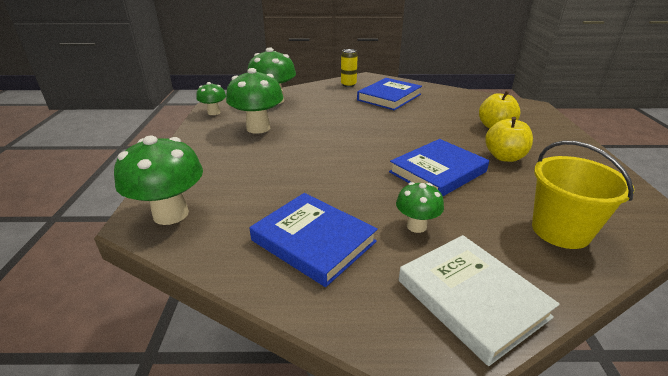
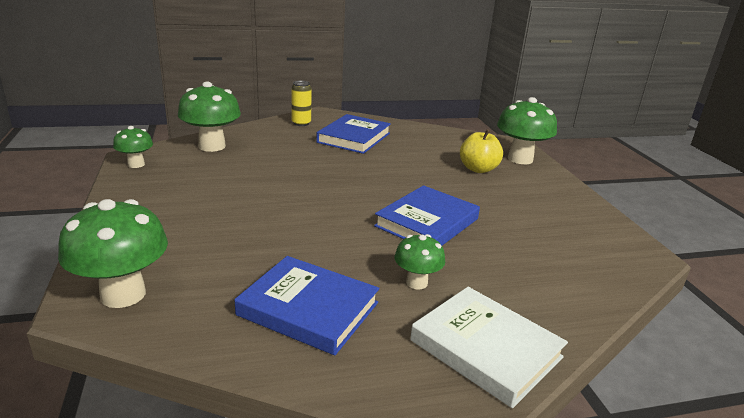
camera: 15 degrees left, 5 degrees down
green mushroom [226,68,283,134] -> green mushroom moved to [497,97,557,164]
yellow apple [485,117,533,162] -> none
yellow bucket [532,141,634,249] -> none

